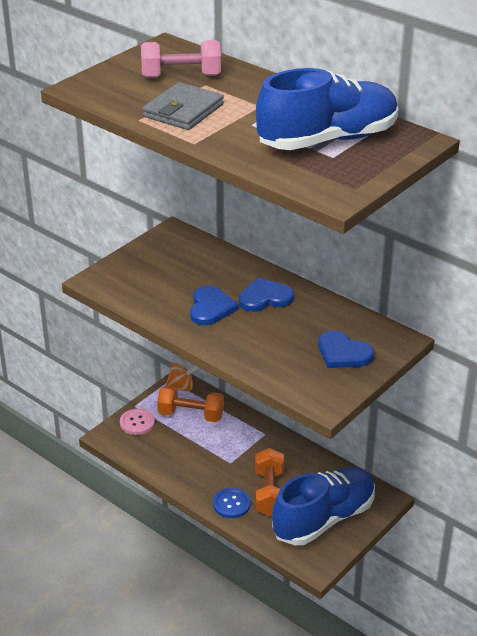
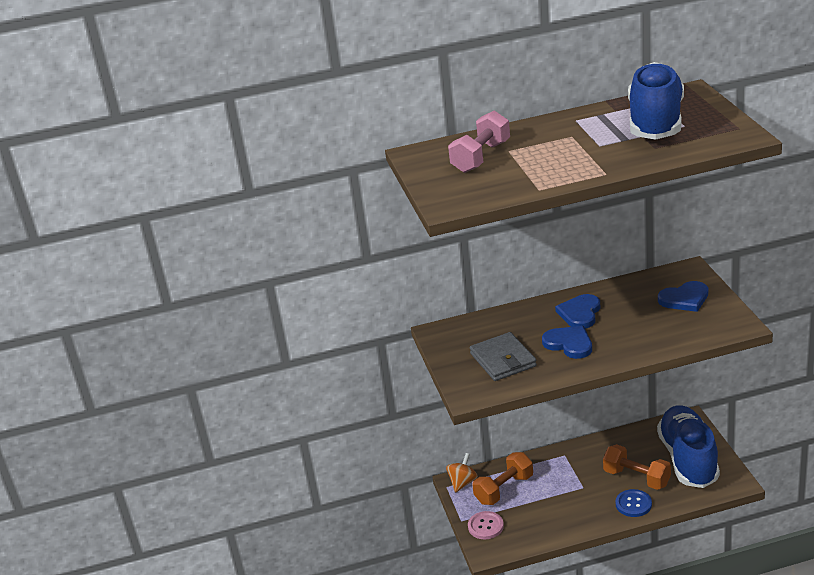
camera: 50 degrees left, 5 degrees down
grey wallet [142,82,224,130] -> grey wallet moved to [470,332,537,381]

